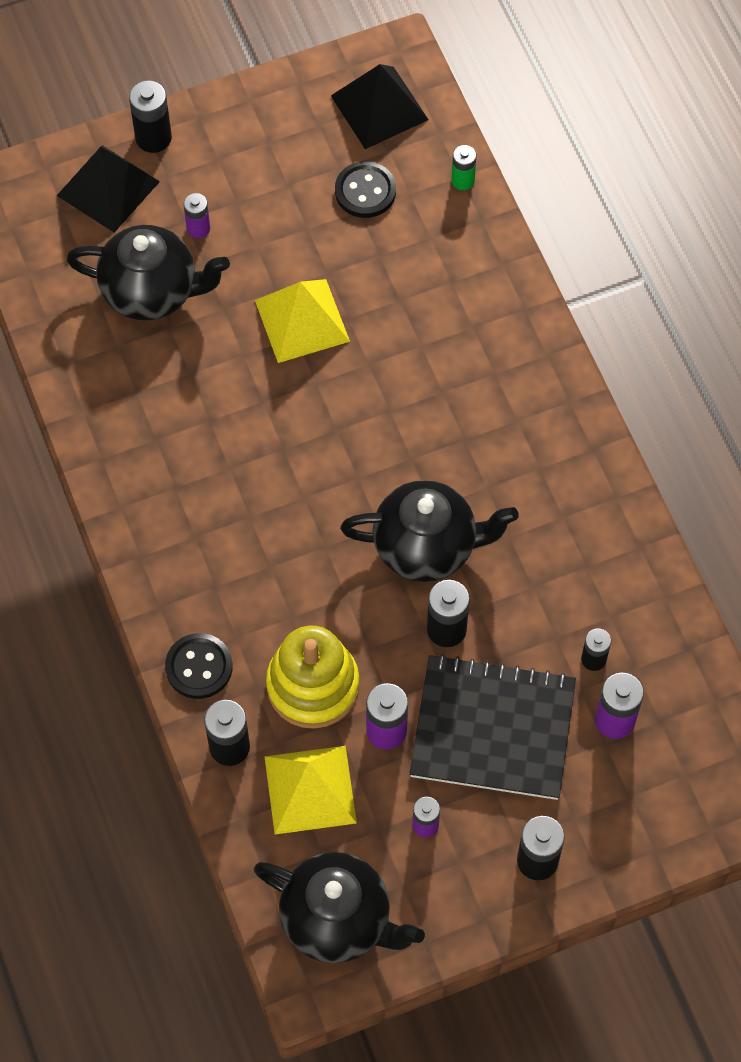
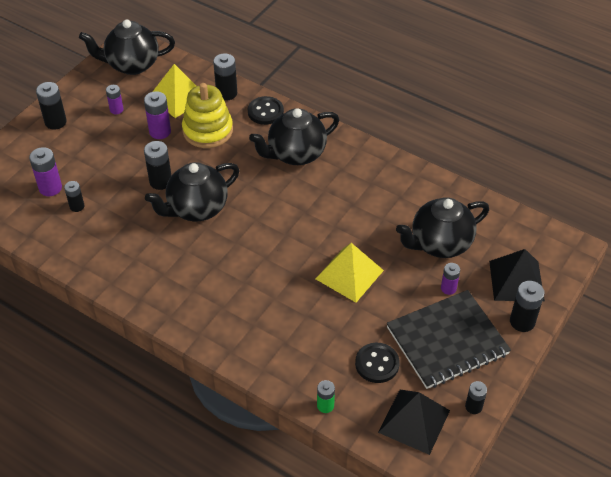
camera: 145 degrees right, 15 degrees down
black notebook [409,654,576,800] -> black notebook moved to [387,290,511,389]
none -> black teapot [249,108,339,165]
none -> black battery [465,381,487,414]

